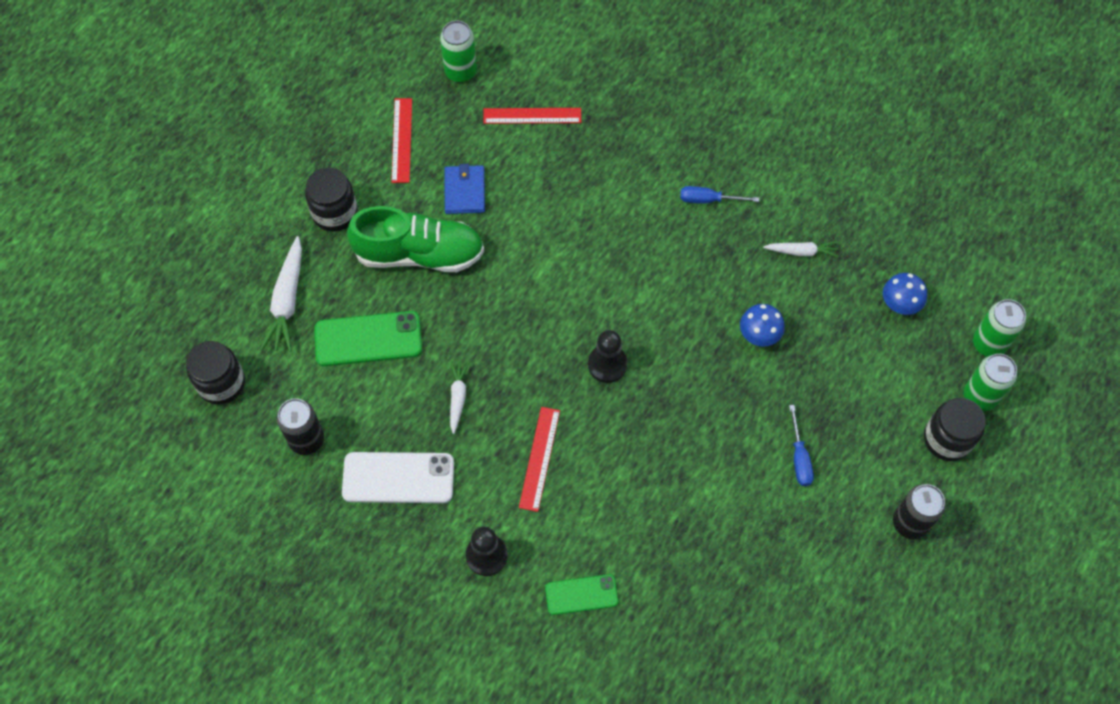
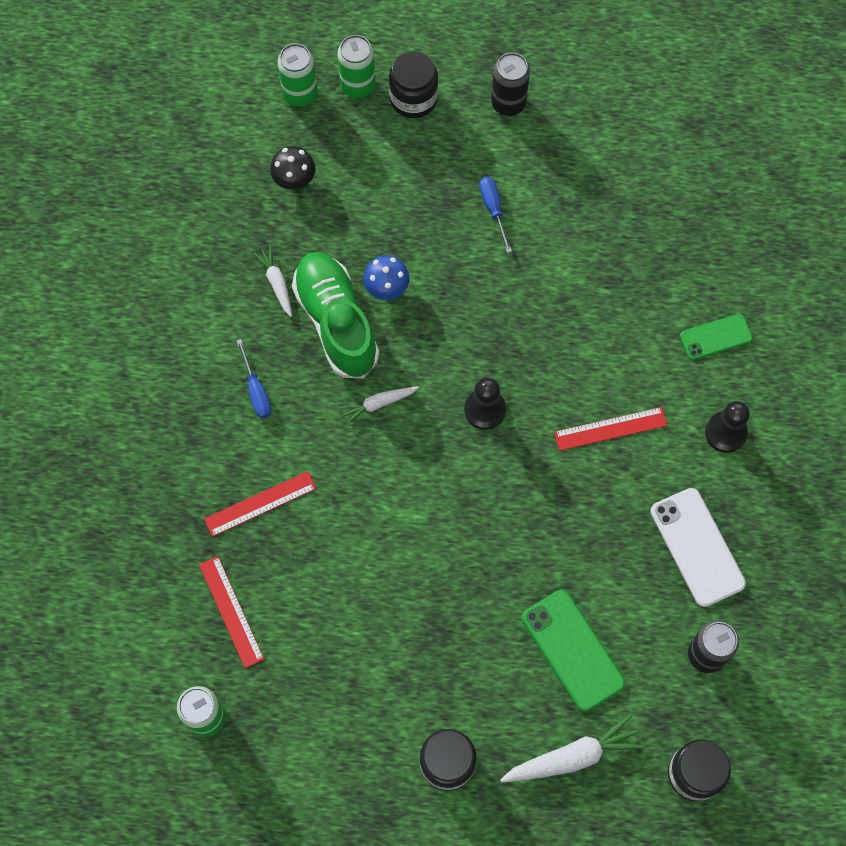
camera: 115 degrees left, 5 degrees up
green shoe [347,206,484,272] -> green shoe moved to [292,252,379,378]
red ruler [391,98,412,183] -> red ruler moved to [204,471,316,537]
blue wallet [444,164,485,214] -> none
white carrot [450,361,469,434] -> white carrot moved to [340,386,419,424]
green phone [545,574,618,615] -> green phone turned 75 degrees counterclockwise [680,314,753,360]
blue screwdriver [789,405,814,486] -> blue screwdriver turned 75 degrees counterclockwise [479,177,512,253]
blue mushroom [883,273,927,315] -> black mushroom [270,146,315,189]

